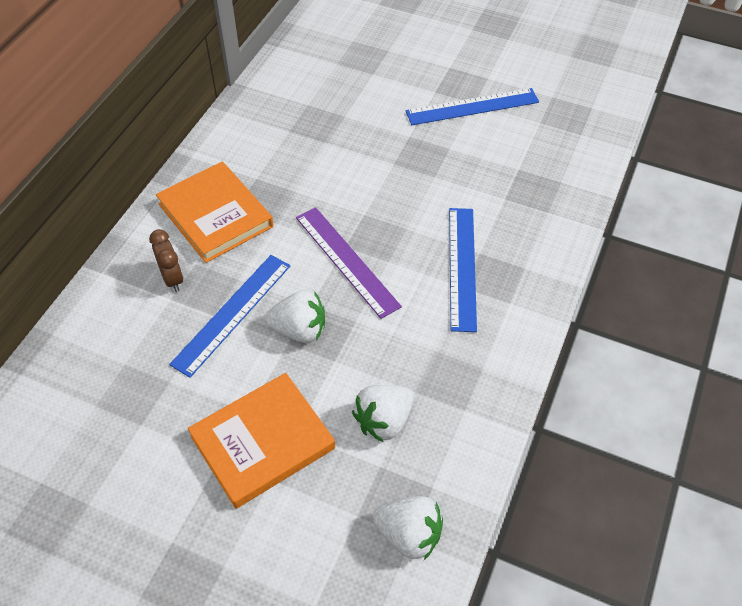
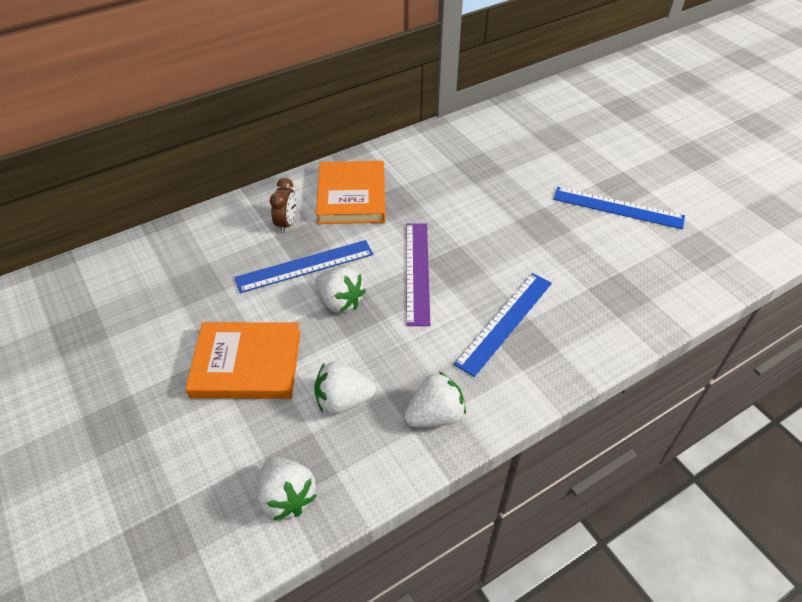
camera: 35 degrees right, 5 degrees down
none -> white strawberry [404,372,466,427]

